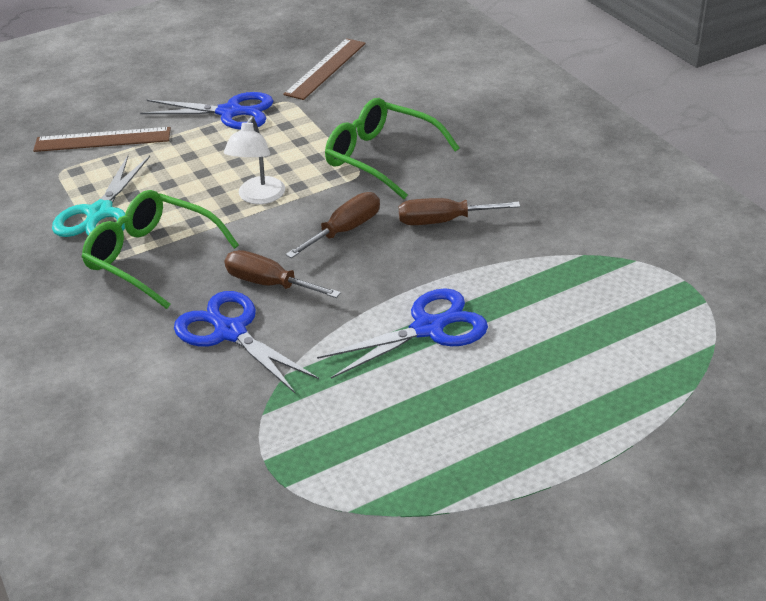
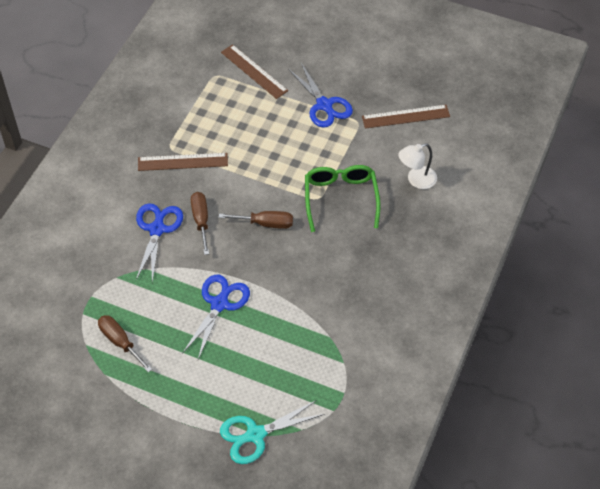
camera: 50 degrees right, 15 degrees up
turquoise scissors [52,156,150,237] -> turquoise scissors moved to [220,400,325,464]
green glasses [82,190,239,309] -> brown ruler [138,153,228,171]
white lamp [224,117,285,204] -> white lamp moved to [399,143,437,189]
blue scissors [317,288,488,379] -> blue scissors turned 90 degrees counterclockwise [182,275,250,359]
brown screwdriver [399,198,520,225] -> brown screwdriver moved to [98,315,152,372]

